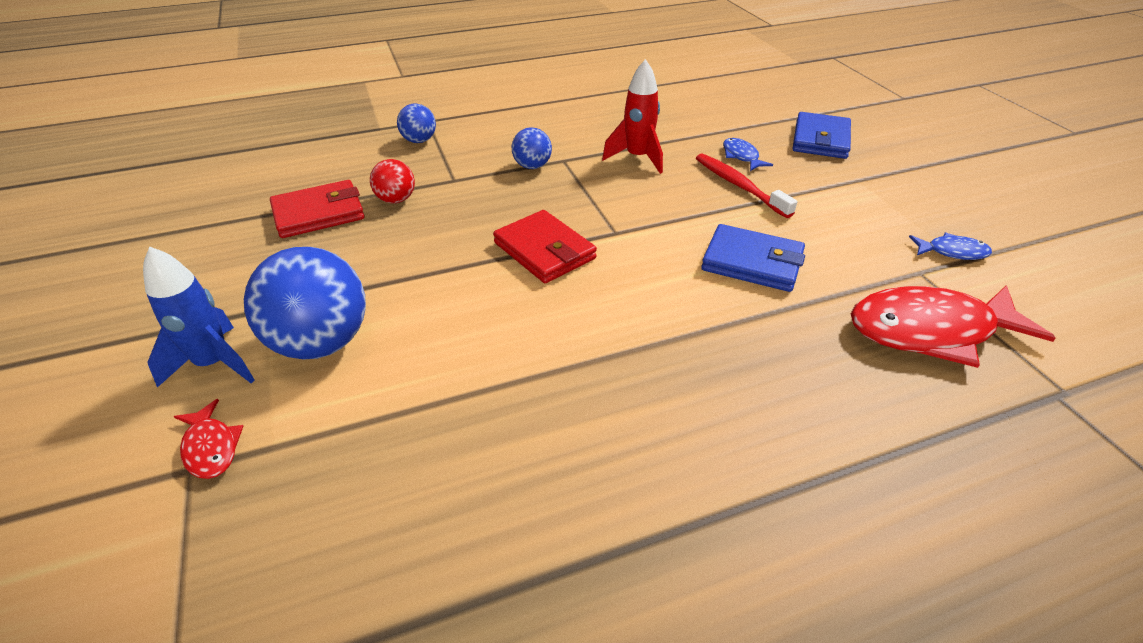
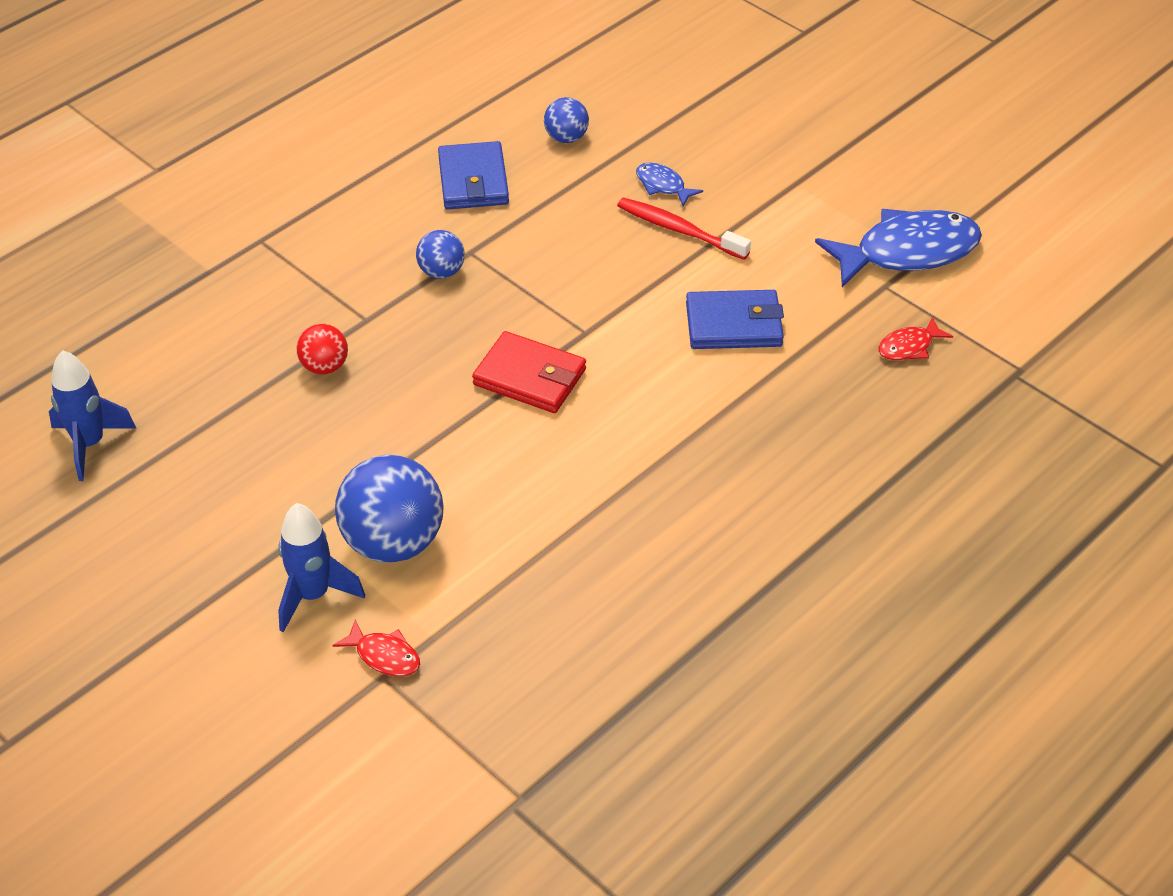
camera: 25 degrees left, 5 degrees up
red wallet [270,180,365,238] -> none
blue ball [397,104,436,143] -> blue ball moved to [544,97,589,143]
red rocket [602,59,663,174] -> none
blue wallet [792,112,851,159] -> blue wallet moved to [438,141,509,209]
red fish [851,285,1056,368] -> red fish [878,316,953,360], size x0.46
blue fish [909,233,992,260] -> blue fish [815,209,982,287], size x2.18
none -> blue rocket [49,350,136,481]

